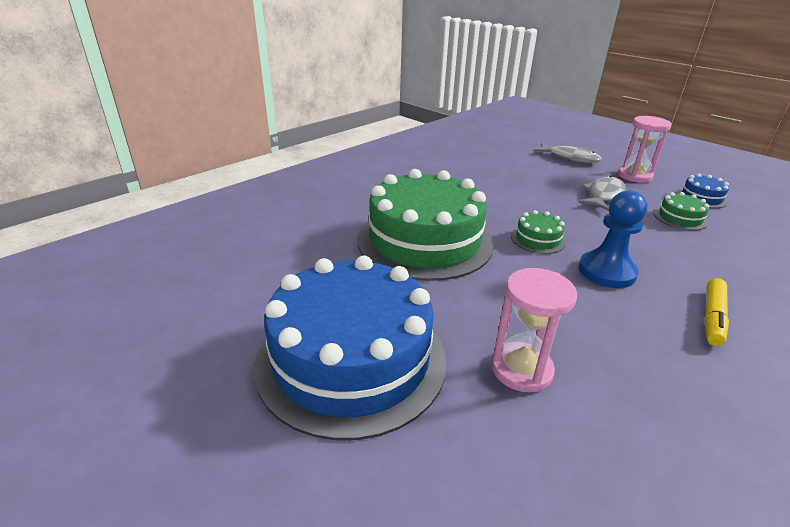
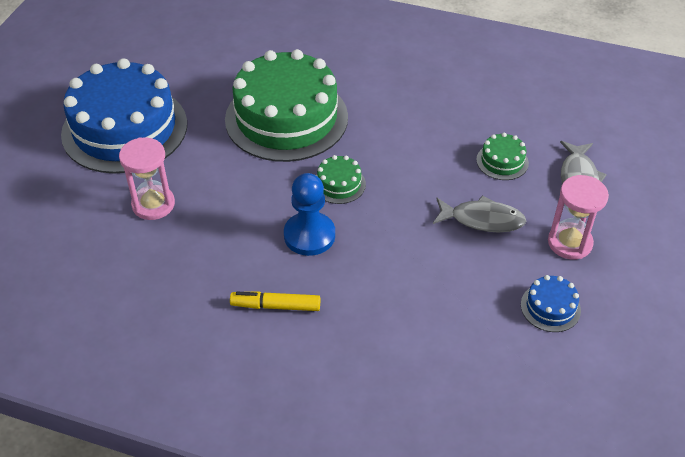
camera: 65 degrees right, 15 degrees up
green cake [654,192,709,231] -> green cake moved to [476,133,529,180]

